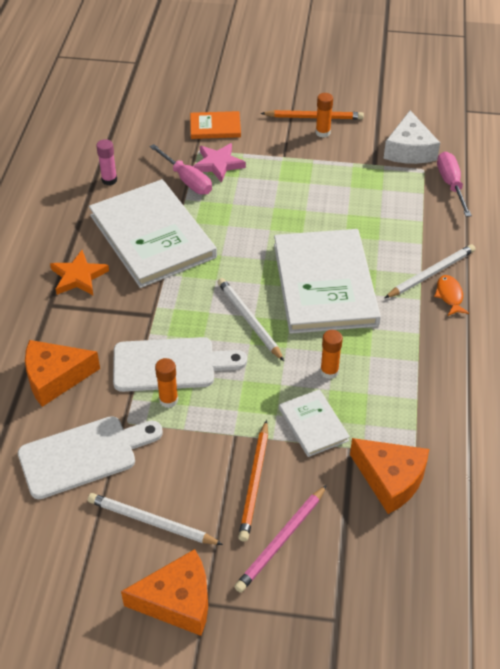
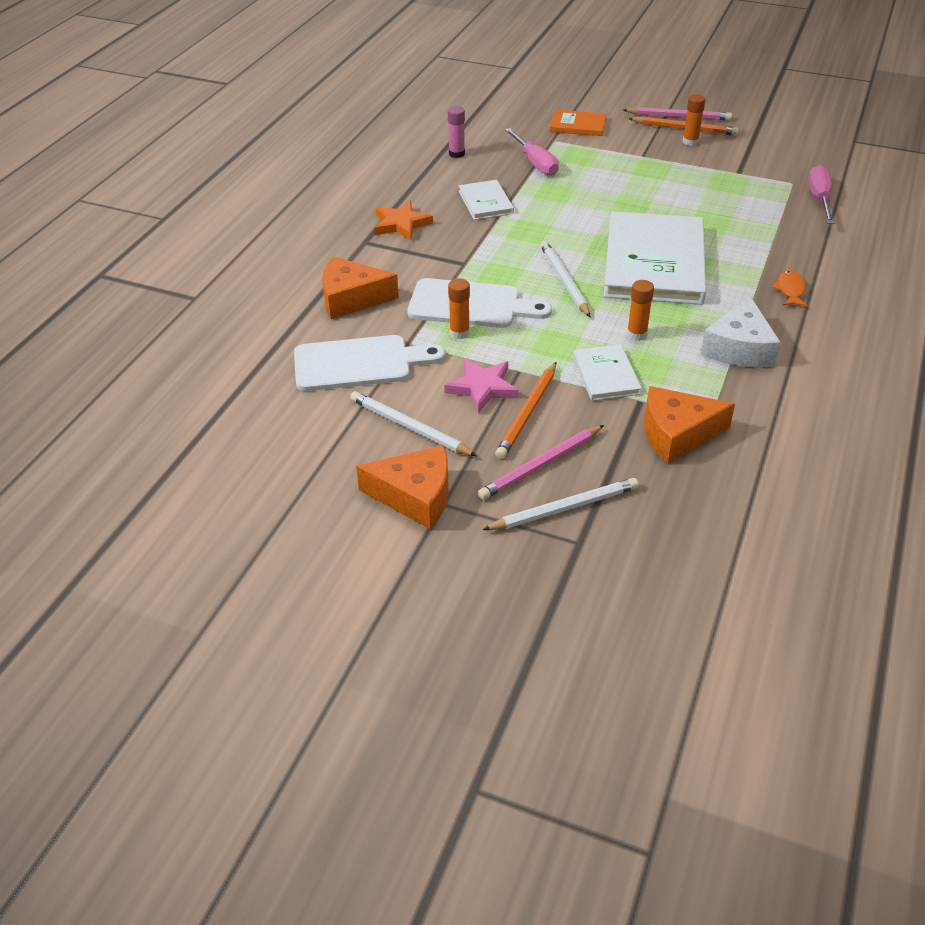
camera: 15 degrees right, 5 degrees down
white book [89,179,217,288] -> white book [458,180,514,220], size x0.47
pink star [193,143,246,183] -> pink star moved to [444,359,519,413]
orange cheese [350,438,429,514] -> orange cheese turned 120 degrees clockwise [644,386,735,463]
white cheese [383,110,440,164] -> white cheese moved to [701,296,781,368]
white pencil [385,244,475,298] -> white pencil moved to [482,478,639,530]
none -> pink pencil [623,107,732,120]

